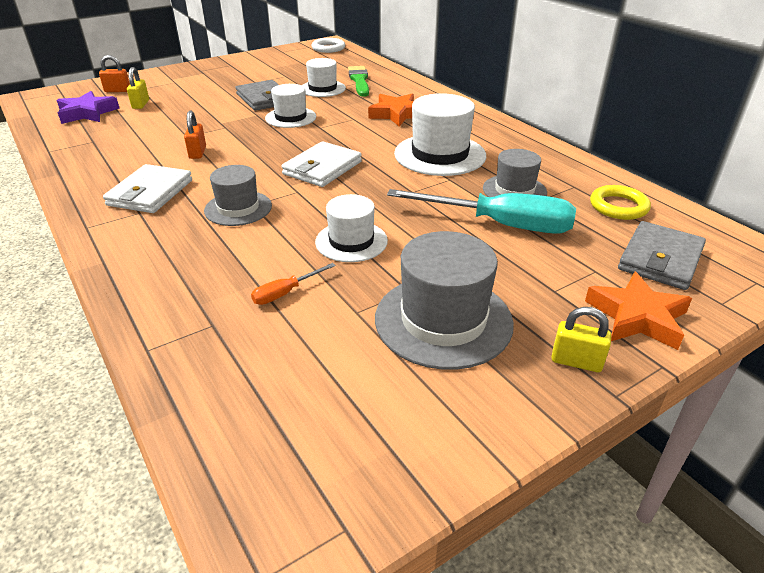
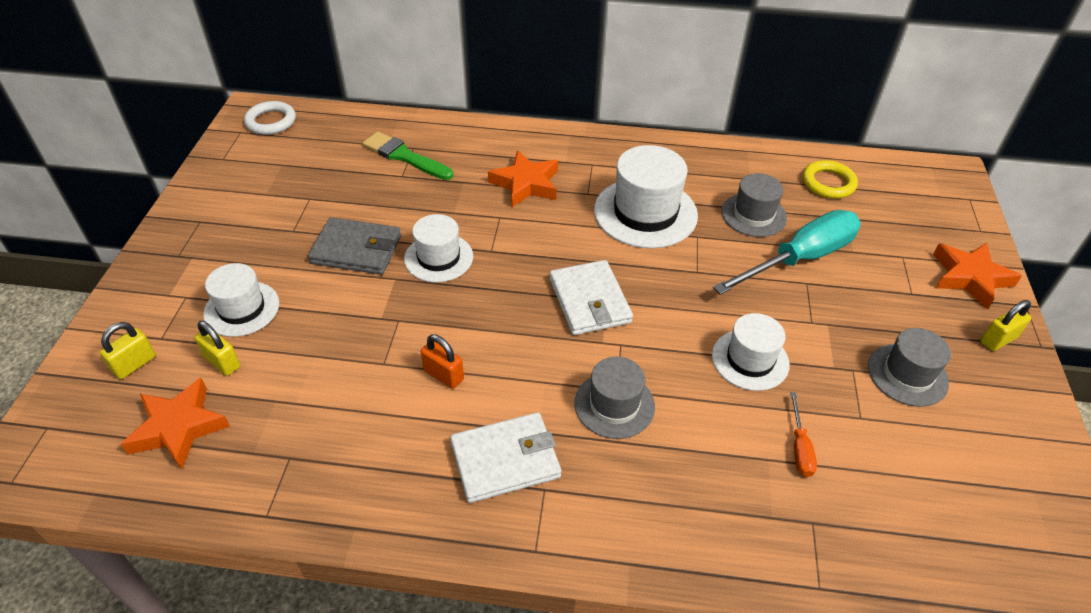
camera: 50 degrees left, 10 degrees up
purple star [56,91,120,124] -> orange star [121,378,230,469]
orange padlock [99,55,130,92] -> yellow padlock [100,322,156,379]
white wallet [103,164,192,213] -> white wallet turned 75 degrees counterclockwise [450,412,561,503]
white hat [302,58,346,97] -> white hat moved to [203,263,279,337]
grey hat [375,231,514,370] -> grey hat [868,328,951,407], size x0.62
grey wallet [618,221,706,290] -> none

